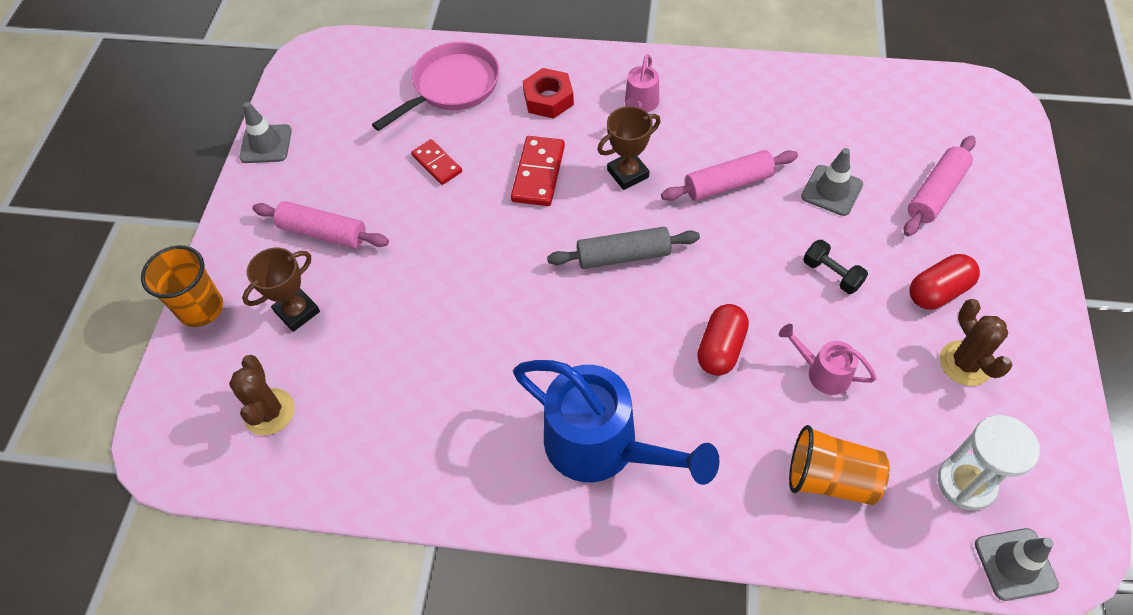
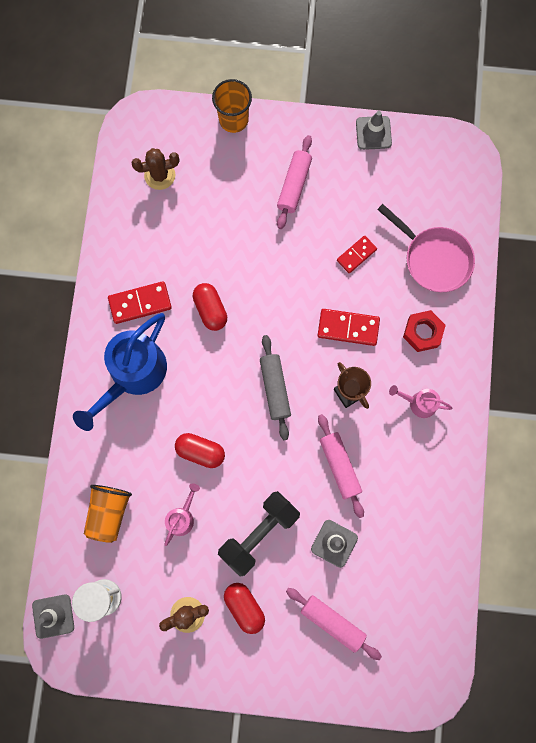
camera: 85 degrees right, 20 degrees up
brown trophy [242,248,320,332] -> none
black dumbbell [803,240,868,294] -> black dumbbell [218,491,300,577], size x2.01
none -> red domino [108,281,172,324]
none -> red capsule [193,283,227,331]

